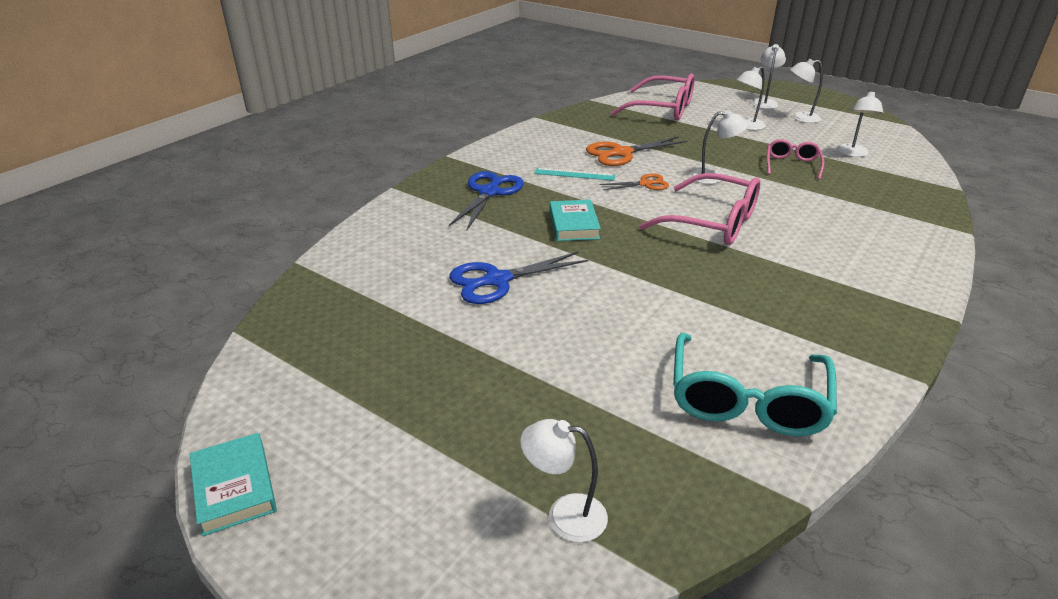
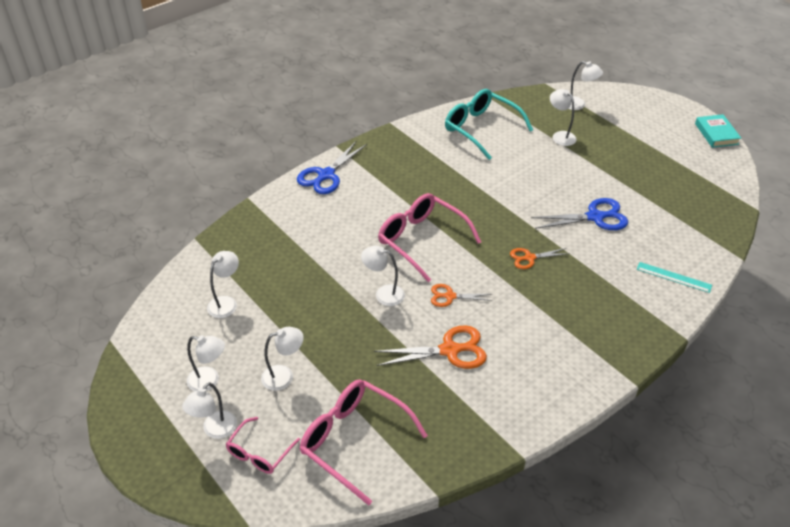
camera: 165 degrees left, 10 degrees up
blue scissors [449,171,524,230] -> blue scissors moved to [297,140,367,194]
turquoise ruler [534,168,615,181] -> turquoise ruler moved to [637,262,712,293]
turquoise book [550,200,601,241] -> orange scissors [510,248,570,269]
turquoise glasses [673,333,837,436] -> turquoise glasses turned 75 degrees counterclockwise [445,89,533,160]
pink glasses [767,139,825,180] -> pink glasses moved to [226,417,300,474]
none -> white lamp [550,89,577,146]

